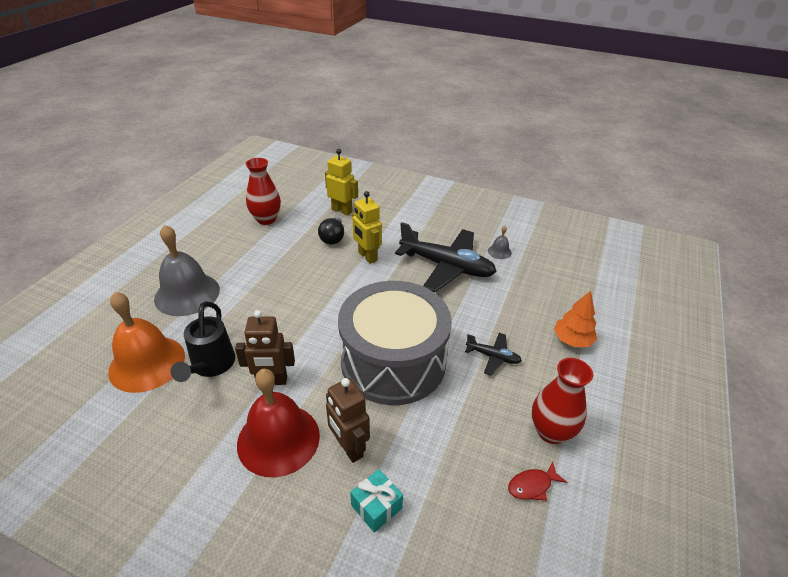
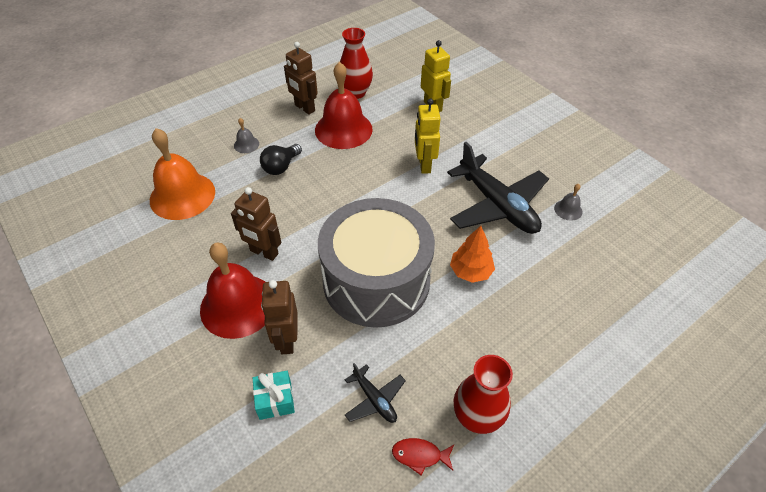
camera: 30 degrees right, 10 degrees up
grey bell [154,224,220,316] -> grey bell [234,118,259,153], size x0.43
black watering can [171,301,235,382] -> none
black light bulb [318,217,344,245] -> black light bulb moved to [260,144,302,175]
black plane [465,333,522,376] -> black plane moved to [345,363,406,423]
orange tree [554,291,597,347] -> orange tree moved to [450,226,495,283]
none -> brown robot [284,42,318,115]
none -> red bell [315,62,373,149]

